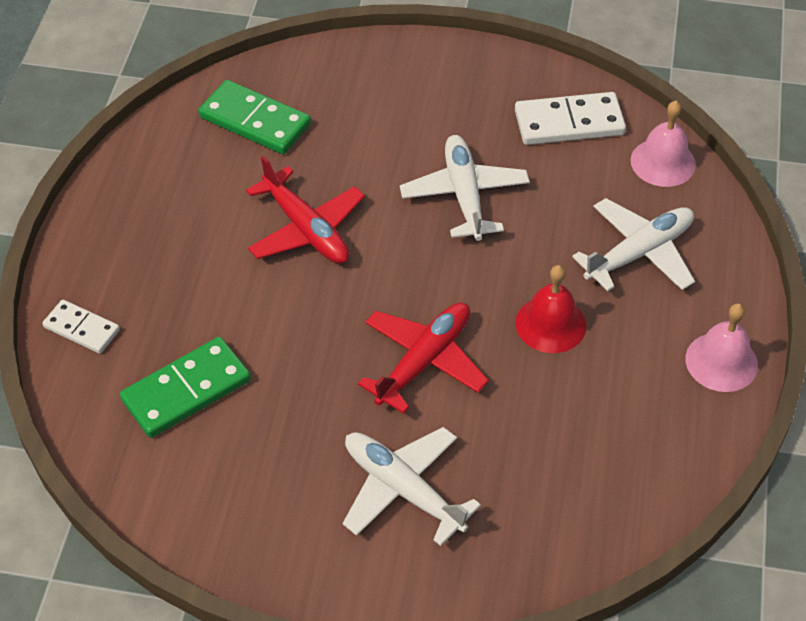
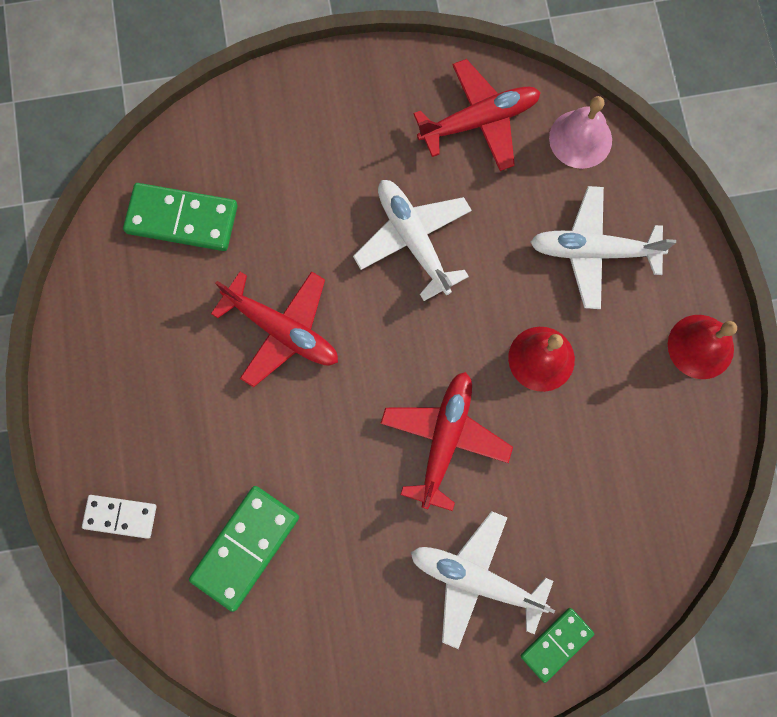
camera: 20 degrees left, 25 degrees up
white domino [515,92,626,145] -> red plane [413,59,541,171]
white plane [572,198,695,291] -> white plane turned 120 degrees counterclockwise [530,186,676,309]
pink bell [685,303,758,392] -> red bell [668,315,737,379]
none -> green domino [520,608,594,683]

